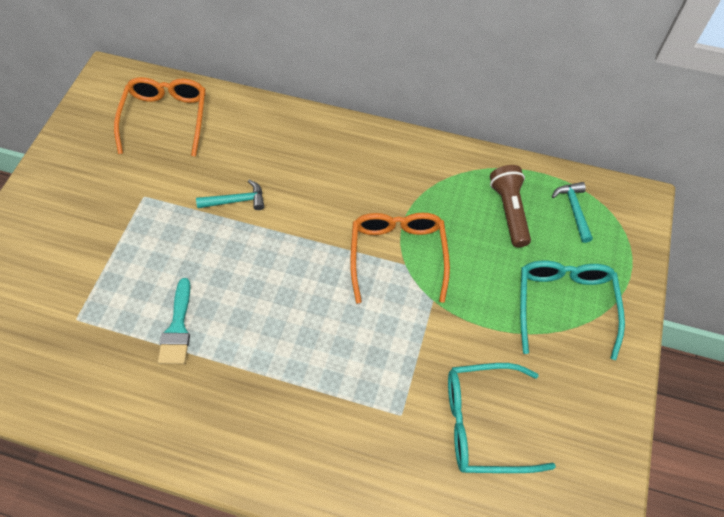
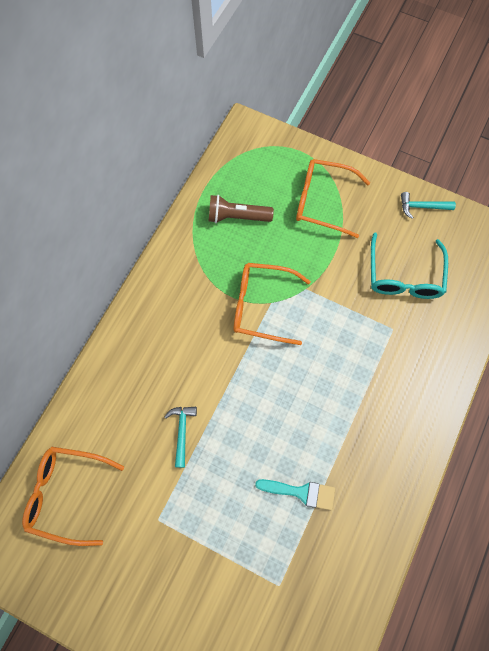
camera: 80 degrees left, 10 degrees up
turquoise glasses [520,261,625,360] -> orange glasses [296,159,370,238]
turquoise hammer [552,182,593,243] -> turquoise hammer moved to [401,192,456,219]

